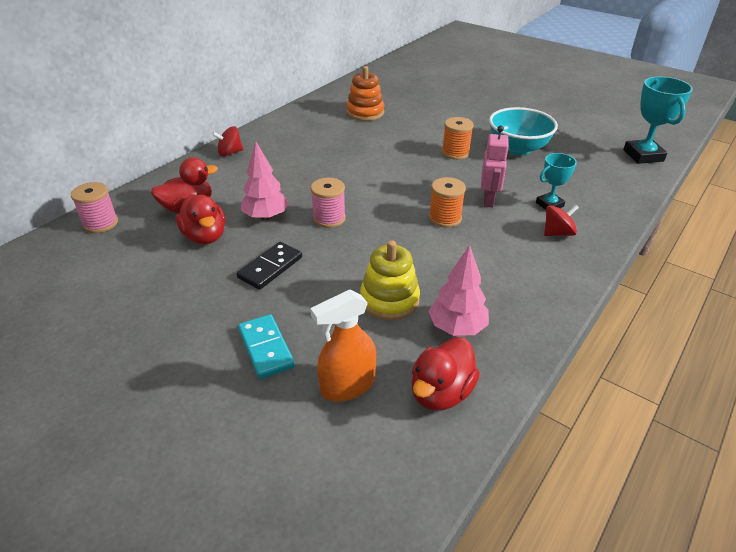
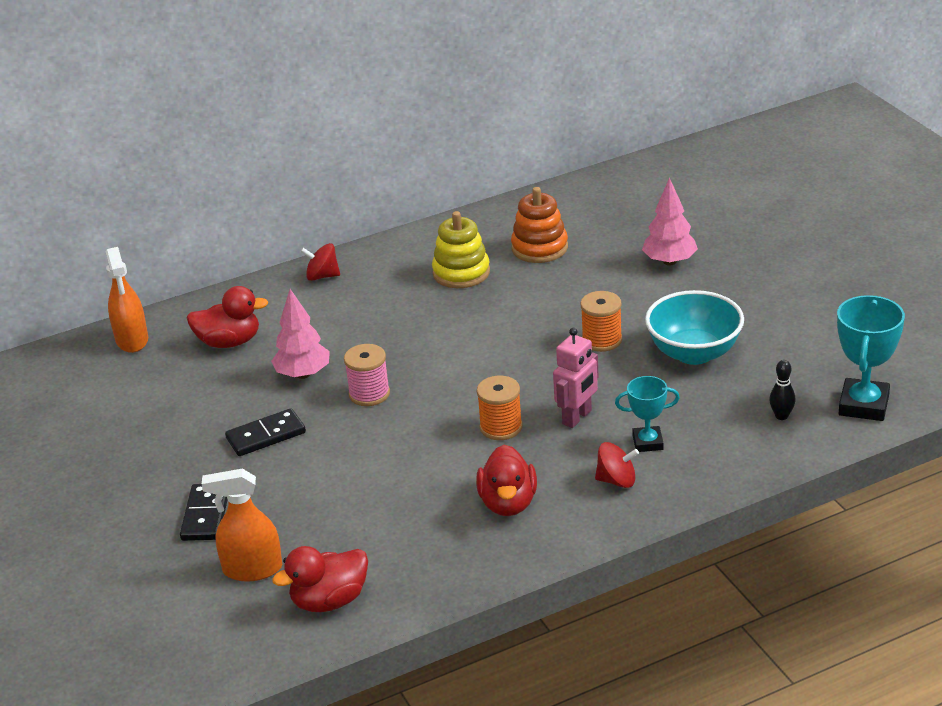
camera: 30 degrees right, 5 degrees down
pink spool [71,182,118,233] -> orange spray bottle [106,247,148,353]
red duck [176,194,225,244] -> red duck moved to [476,445,537,516]
turquoise domino [238,314,295,379] -> black domino [180,484,227,541]
yellow stacking toy [360,240,420,320] -> yellow stacking toy moved to [432,211,490,288]
pink tree [429,245,489,336] -> pink tree moved to [642,178,698,266]
none -> black bowling pin [769,360,796,420]

